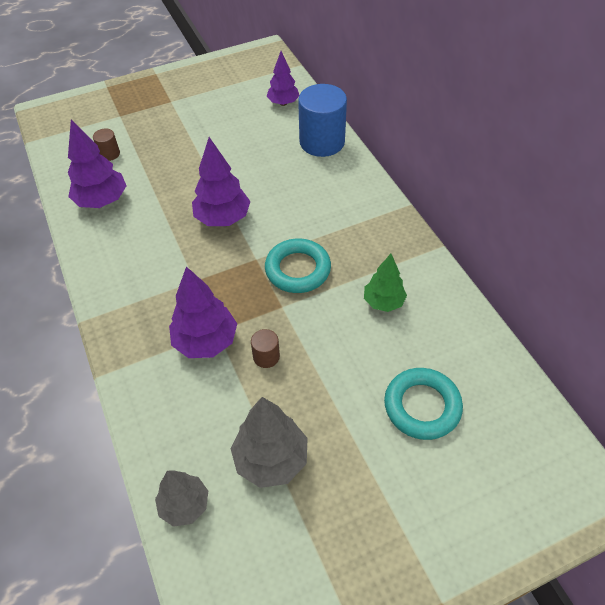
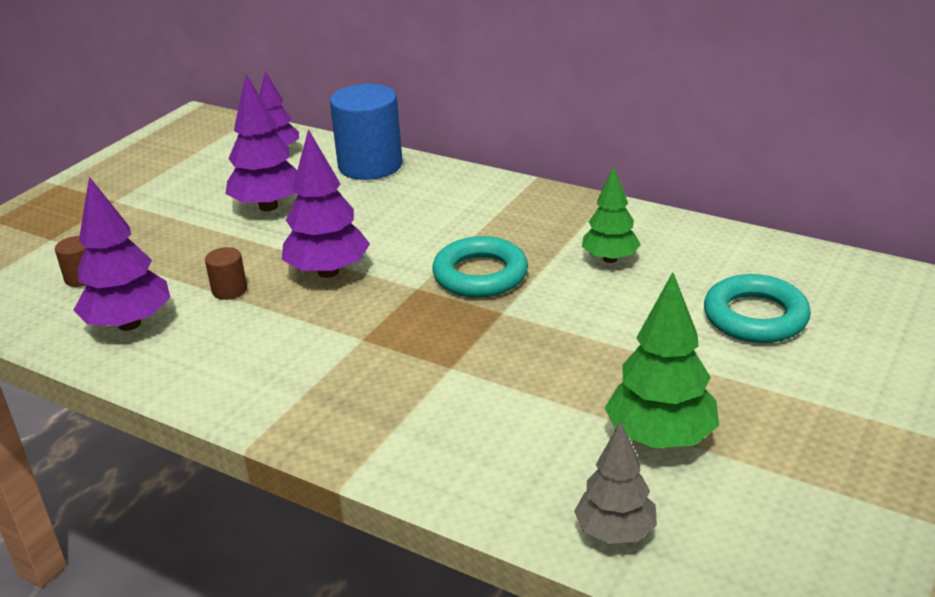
camera: 35 degrees left, 20 degrees down
purple tree [169,266,237,358] -> purple tree moved to [226,74,297,211]
grey tree [230,397,308,488] -> green tree [605,272,719,448]
brown cylinder [251,329,280,368] -> brown cylinder moved to [205,247,247,300]

